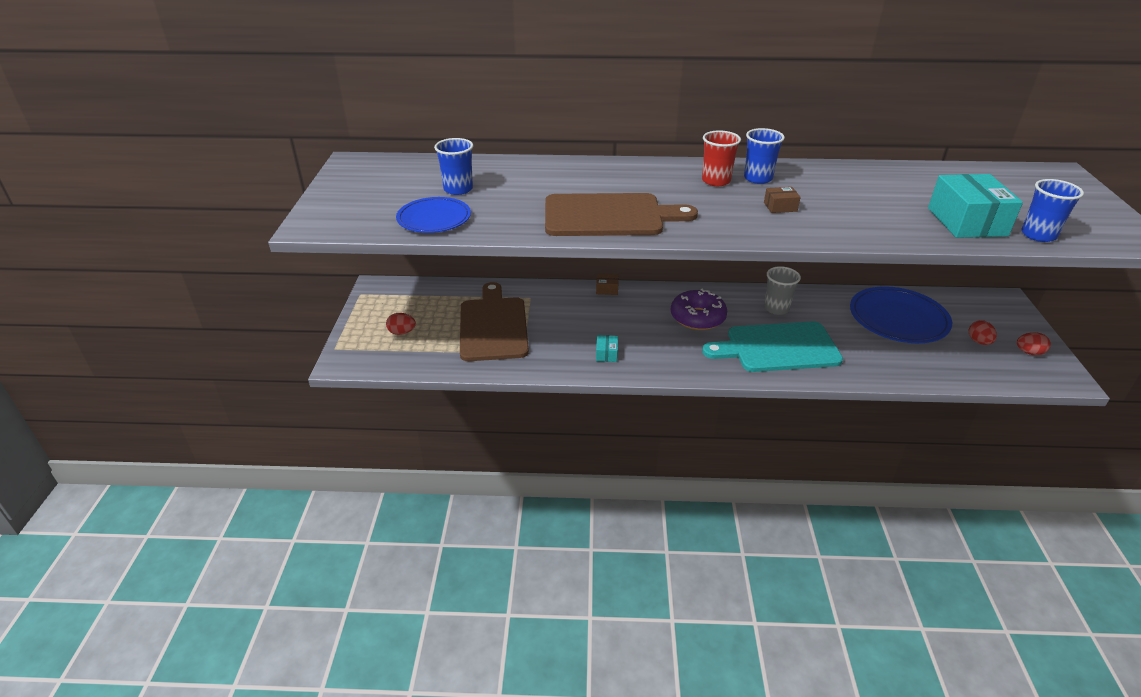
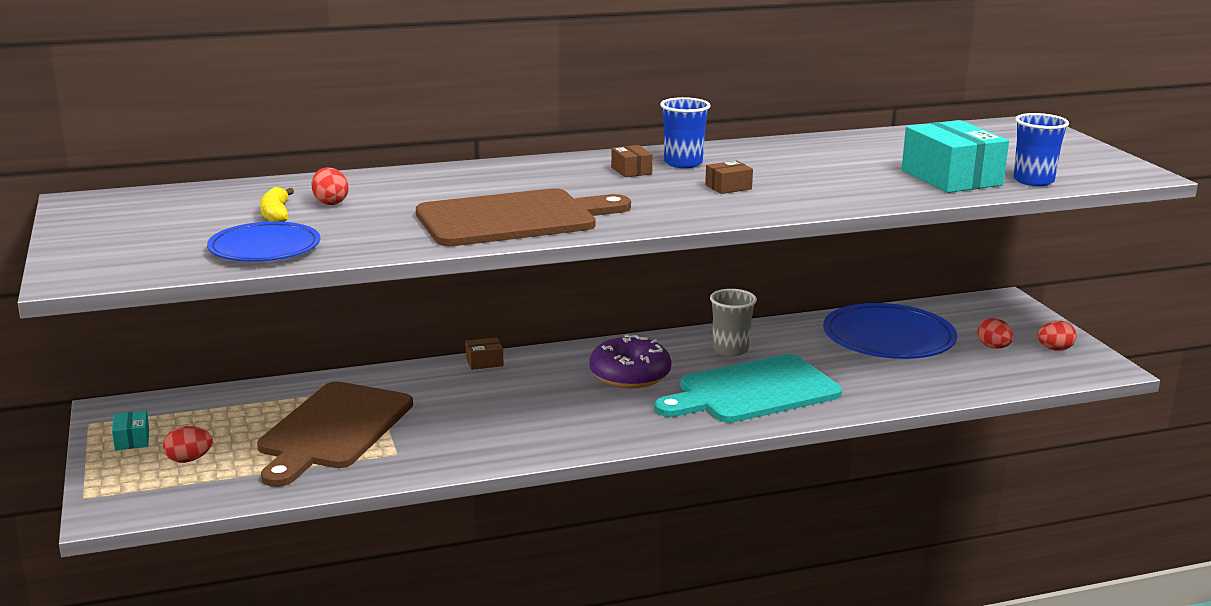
camera: 20 degrees left, 15 degrees down
blue cup [434,138,473,195] -> yellow banana [260,187,294,222]
brown cutting board [460,282,529,361] -> brown cutting board turned 135 degrees counterclockwise [257,381,413,487]
turquoise box [596,335,618,362] -> turquoise box moved to [112,411,149,450]
red cup [702,130,741,186] -> brown box [611,145,653,177]
none -> red egg [311,168,349,205]

